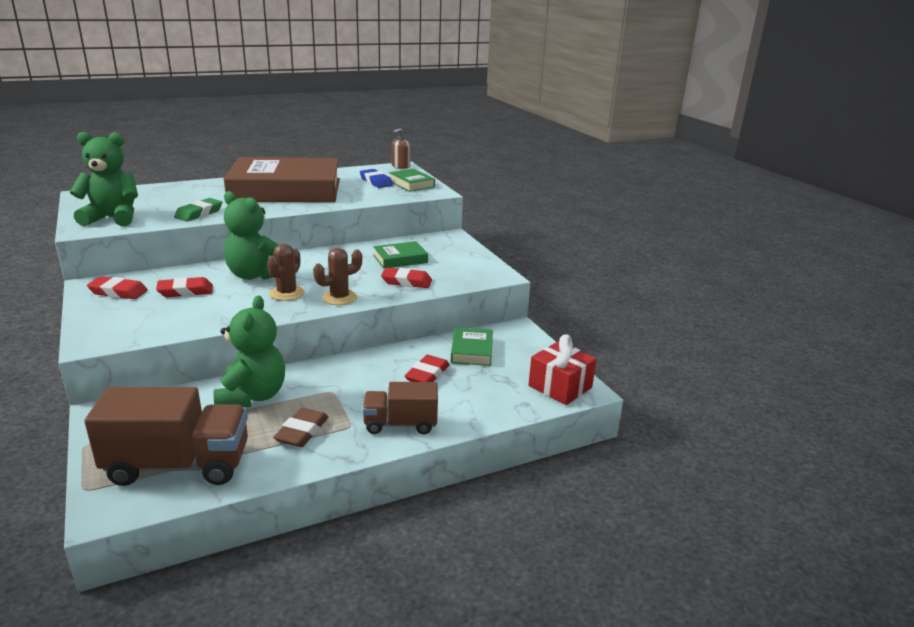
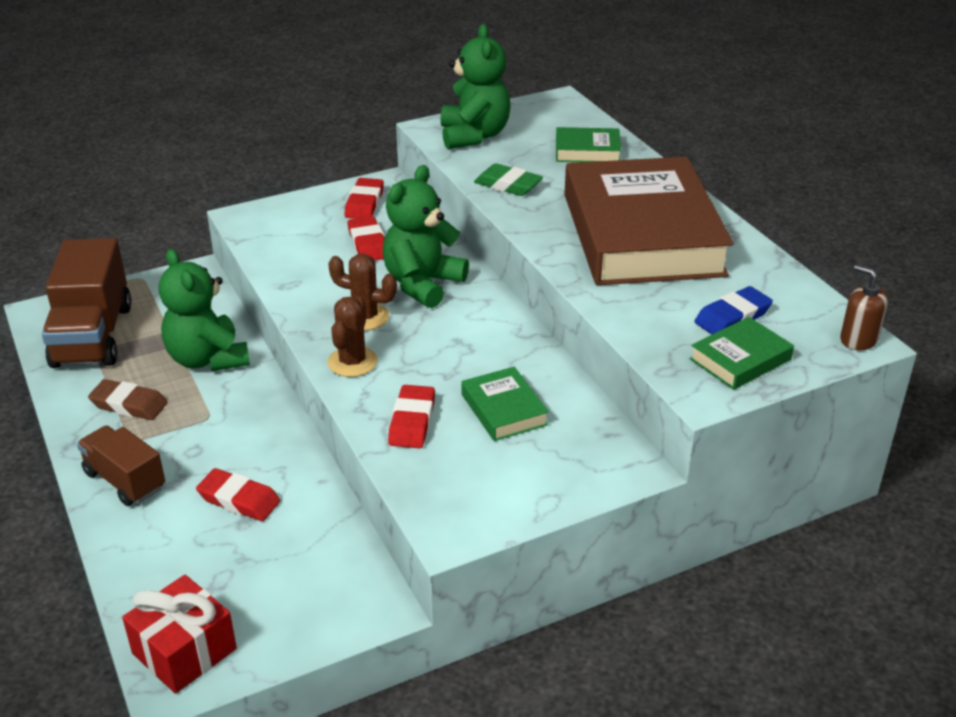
camera: 90 degrees right, 10 degrees up
green teddy bear [214,295,285,407] -> green teddy bear turned 60 degrees clockwise [159,249,250,372]
brown cactus [313,248,362,305] -> brown cactus turned 45 degrees clockwise [327,296,377,377]
brown truck [362,382,438,434] -> brown truck turned 45 degrees counterclockwise [77,425,165,506]
green book [451,327,493,366] -> green book moved to [556,127,621,162]

